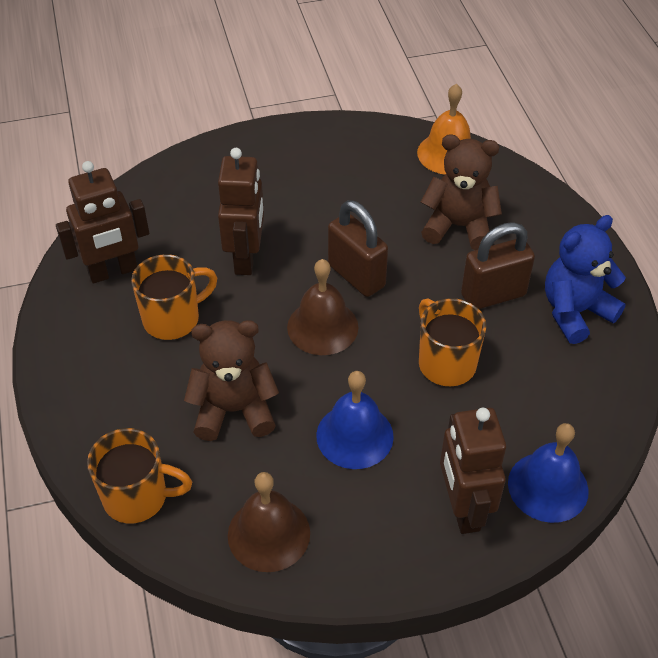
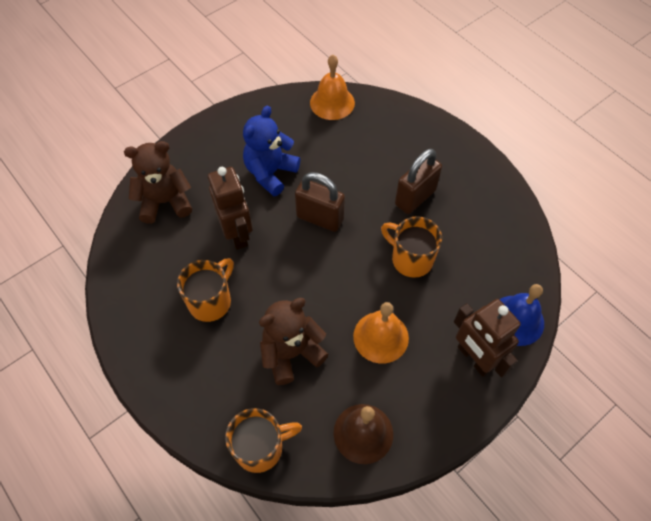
camera: 25 degrees left, 10 degrees up
brown robot [56,161,149,284] -> none
brown bell [287,259,358,355] -> none
blue bell [316,371,394,469] -> orange bell [353,302,409,364]
brown teddy bear [421,134,502,250] -> brown teddy bear moved to [124,141,192,224]
blue teddy bear [545,215,626,344] -> blue teddy bear moved to [243,105,300,196]

